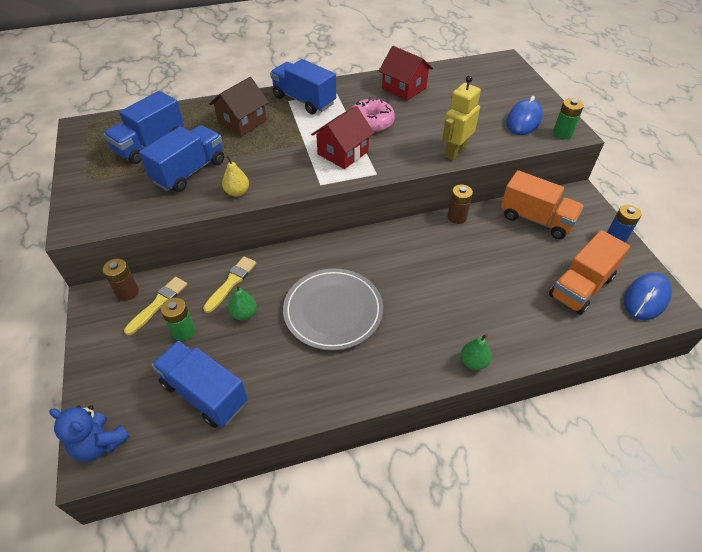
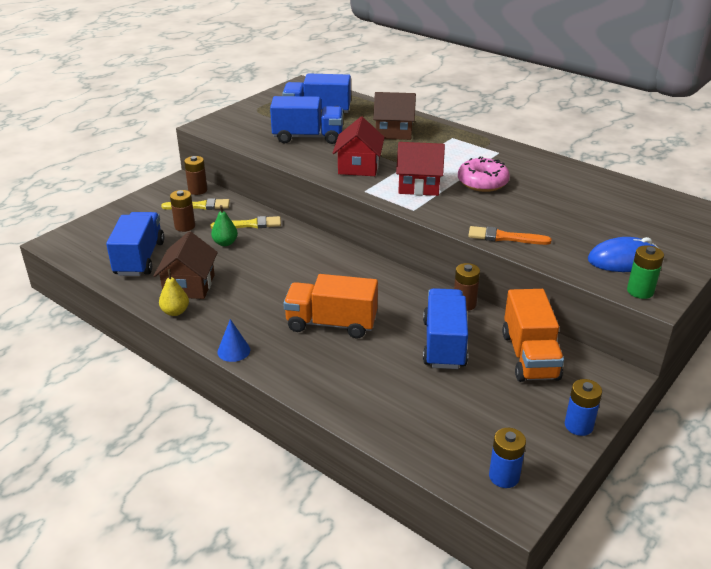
camera: 55 degrees right, 15 degrees down
blue teddy bear [49,405,130,462] -> none
green battery [161,298,195,341] -> brown battery [170,190,195,232]
yellow pear [222,155,249,197] -> yellow pear moved to [159,269,189,316]
blue truck [270,59,336,115] -> blue truck moved to [423,288,468,369]
grey plate [283,269,383,350] -> none
red house [379,46,433,101] -> red house moved to [333,117,385,176]
yellow robot [442,75,481,160] -> orange brush [468,226,551,245]
green pear [461,334,492,370] -> none
orange truck [549,230,630,315] -> orange truck moved to [283,274,378,338]
blue mouse [624,272,672,320] -> blue battery [489,428,526,488]
none -> brown house [154,231,218,299]
none -> blue cone [217,319,250,362]

